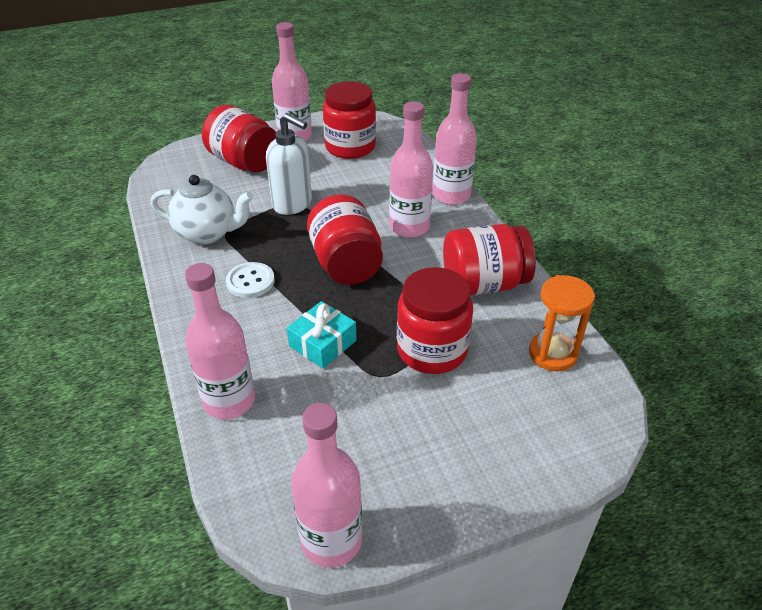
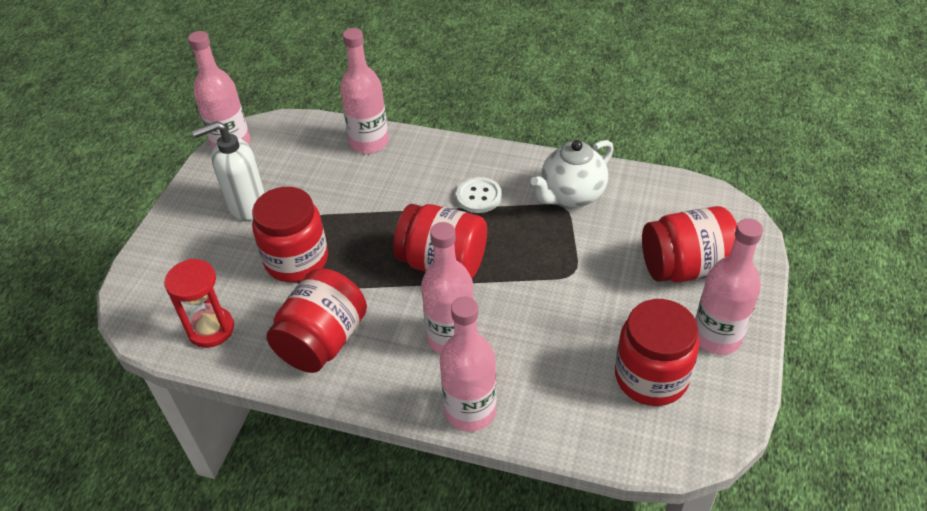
camera: 130 degrees right, 5 degrees up
white soap dispenser [266,113,312,215] -> white soap dispenser moved to [192,121,265,220]
turquoise gift [287,301,357,368] -> none
orange hourglass [529,275,595,371] -> red hourglass [164,259,234,348]

